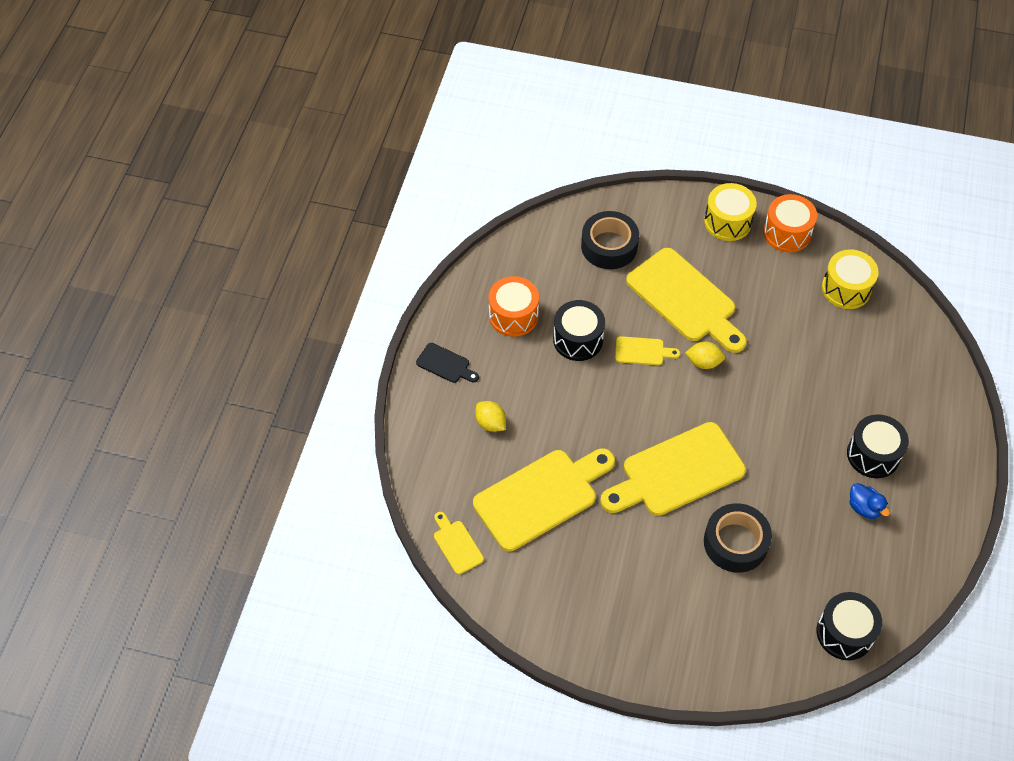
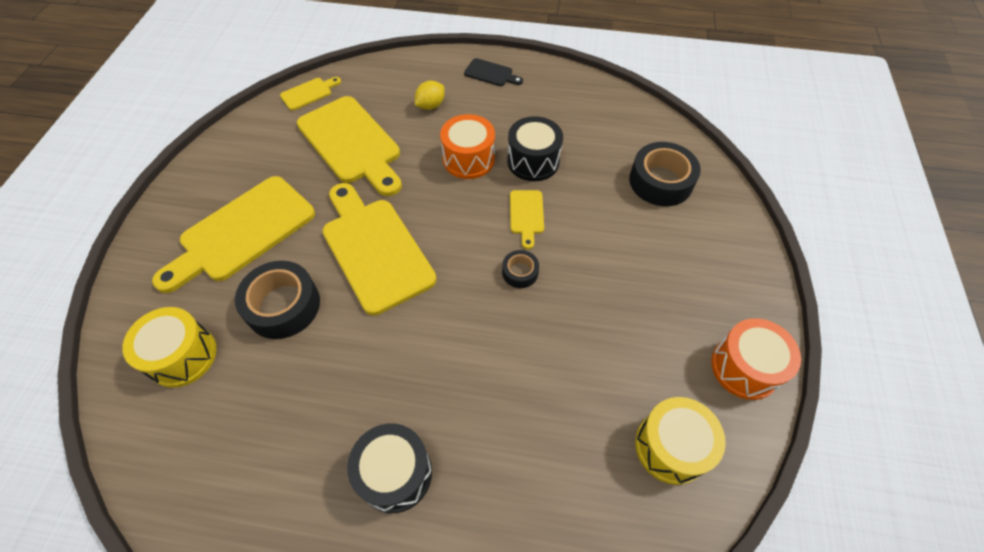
camera: 85 degrees right, 0 degrees up
black cutting board [416,343,479,383] -> black cutting board turned 90 degrees counterclockwise [464,58,523,86]
orange drum [489,276,539,337] -> orange drum moved to [440,114,495,179]
yellow cutting board [626,248,747,353] -> yellow cutting board moved to [152,176,315,293]
yellow lemon [685,342,725,369] -> black tape [502,250,539,288]
yellow drum [704,183,757,241] -> yellow drum moved to [122,307,217,388]
black drum [817,592,882,660] -> none
blue duck [849,483,890,519] -> none

